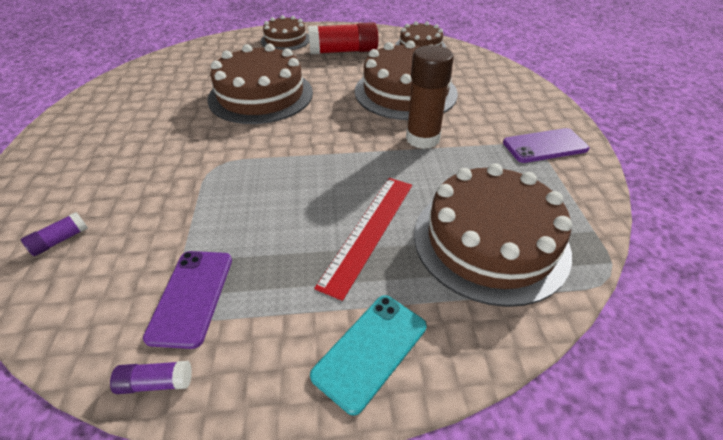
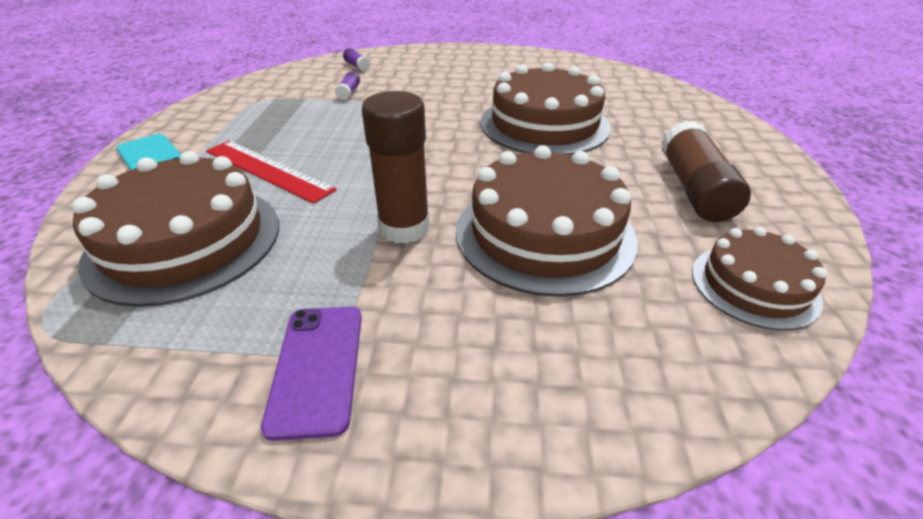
camera: 100 degrees right, 5 degrees down
purple glue stick [110,361,192,394] -> purple glue stick moved to [335,71,360,100]
purple phone [143,251,232,349] -> none
brown cake [261,15,309,50] -> none
red glue stick [308,22,378,54] -> brown glue stick [661,121,751,222]

